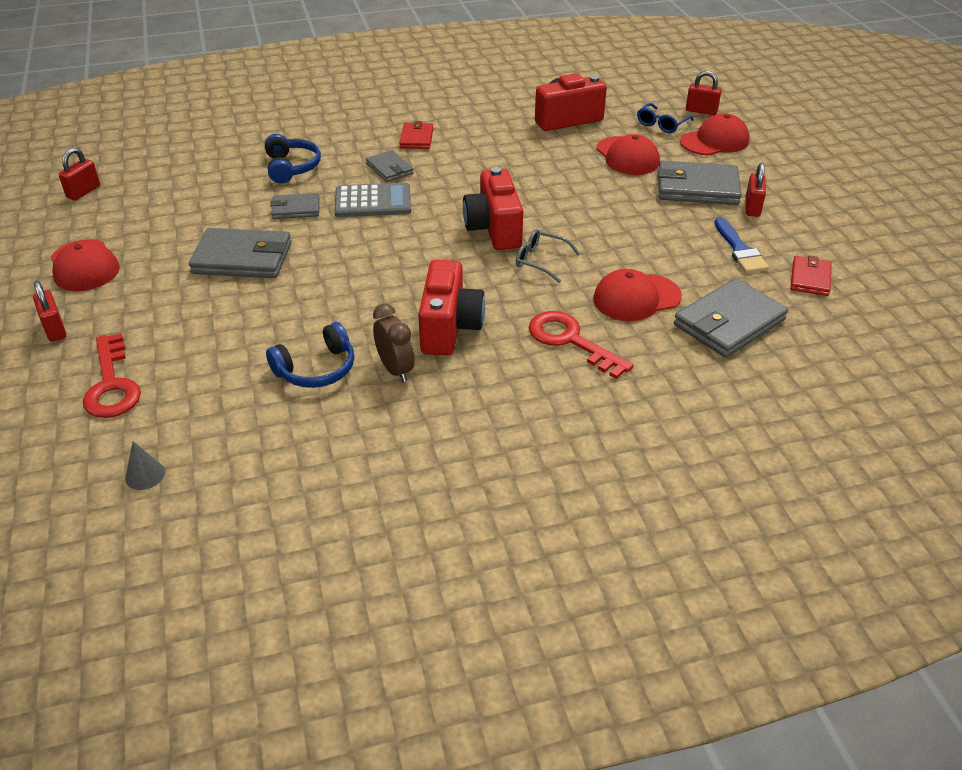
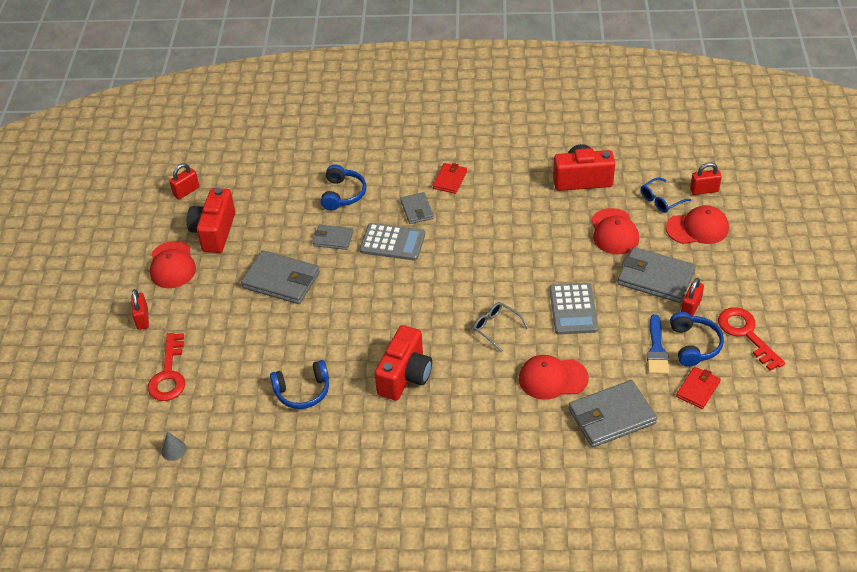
camera: 20 degrees right, 5 degrees up
brown clock [373,304,415,383] -> none
red camera [463,167,523,250] -> red camera moved to [187,188,235,253]
red key [529,311,634,379] -> red key moved to [718,307,785,371]
red padlock [686,71,722,115] -> red padlock turned 45 degrees counterclockwise [690,162,722,195]
none -> grey calculator [550,283,598,335]
none -> blue headphones [670,312,724,367]

